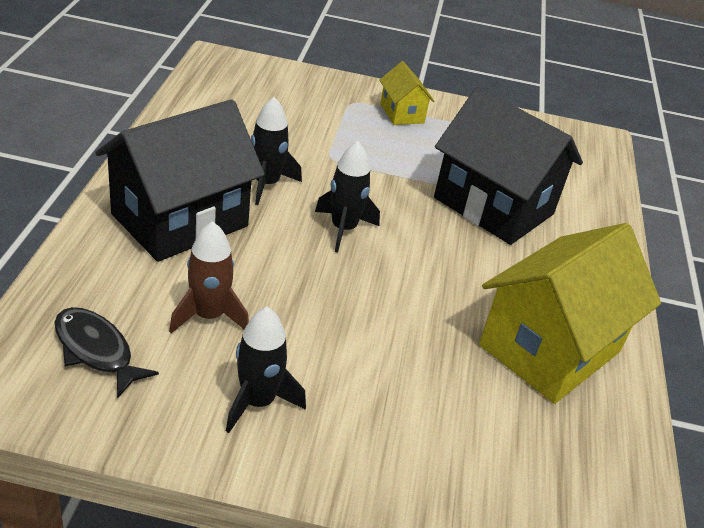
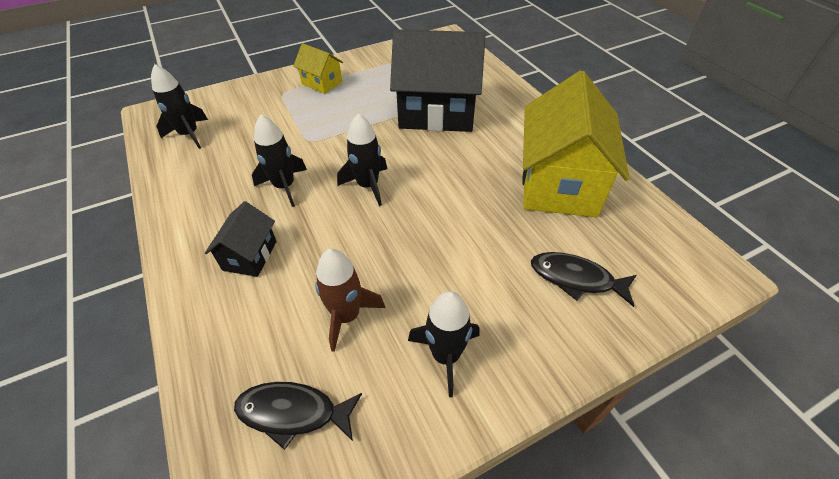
camera: 30 degrees left, 10 degrees up
black house [95,99,265,262] -> black house [205,201,277,277], size x0.48
none -> black rocket [151,64,208,149]
none -> black fish [531,252,637,307]

